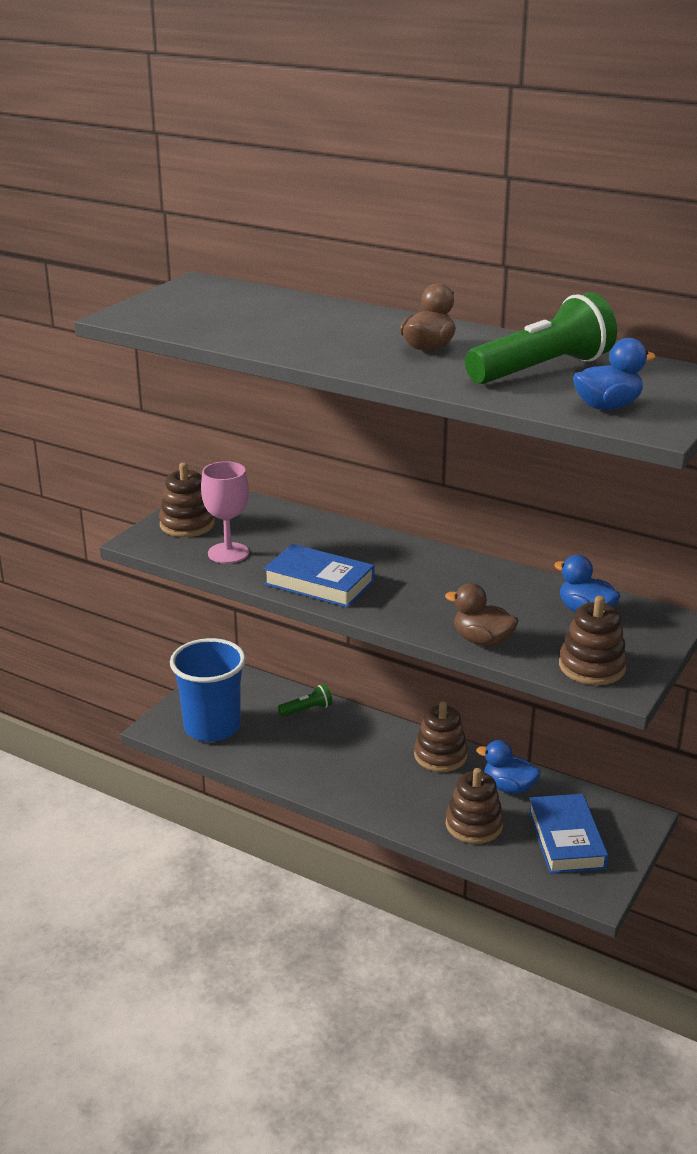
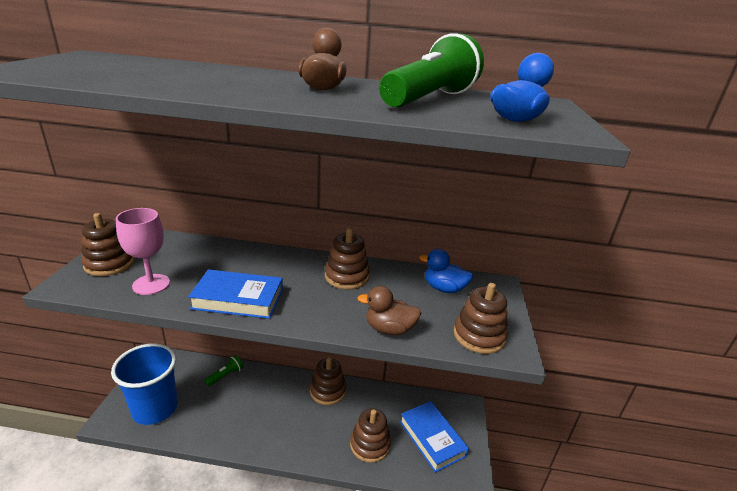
camera: 25 degrees left, 0 degrees up
blue duck [476,740,540,794] -> none
none -> brown stacking toy [325,228,370,289]

